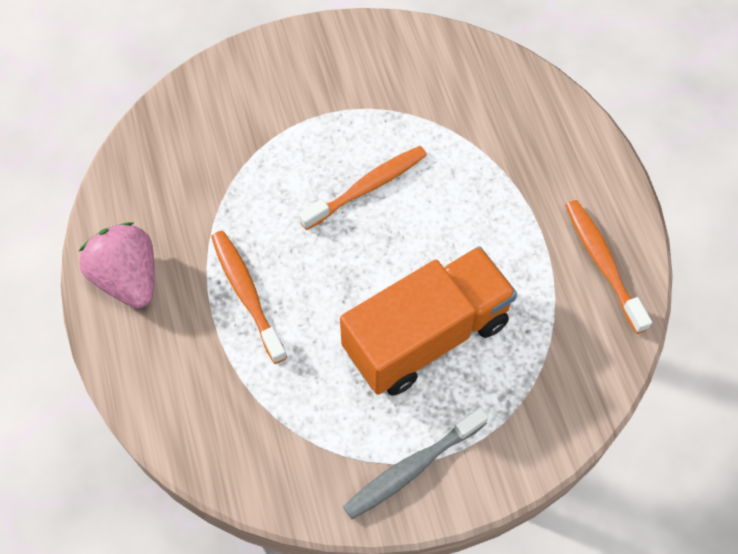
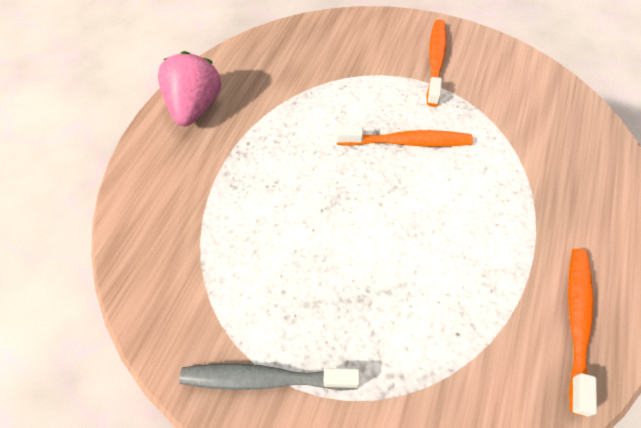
camera: 40 degrees right, 5 degrees down
orange toothbrush [211,231,287,364] -> orange toothbrush moved to [427,20,447,107]
orange truck [340,246,517,396] -> none

